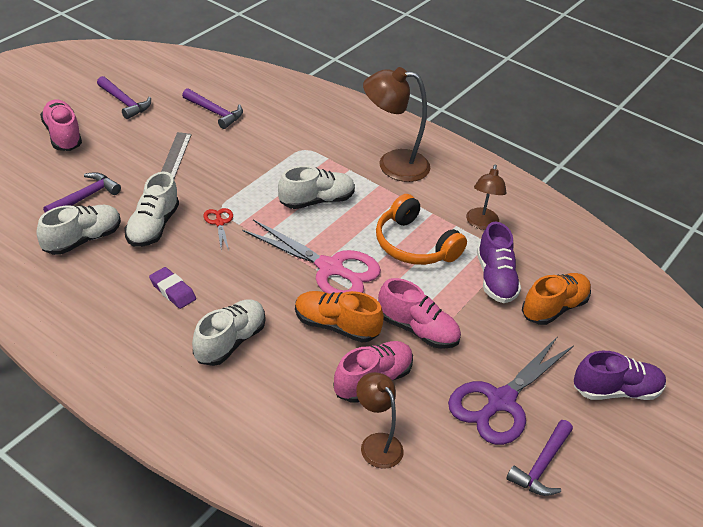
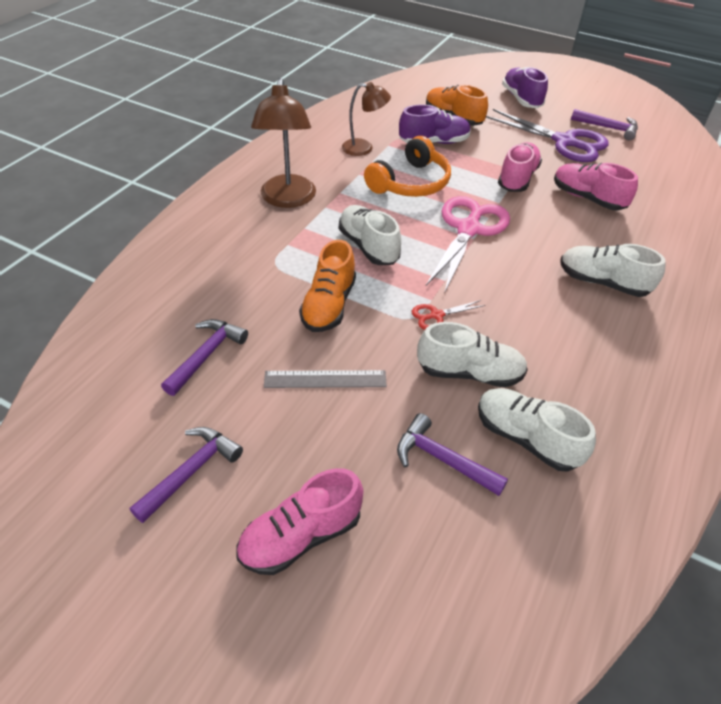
camera: 95 degrees left, 5 degrees up
purple eraser [149,267,196,309] -> none
orange shoe [295,291,384,343] -> orange shoe moved to [299,240,356,332]
brown lamp [356,372,404,469] -> none

